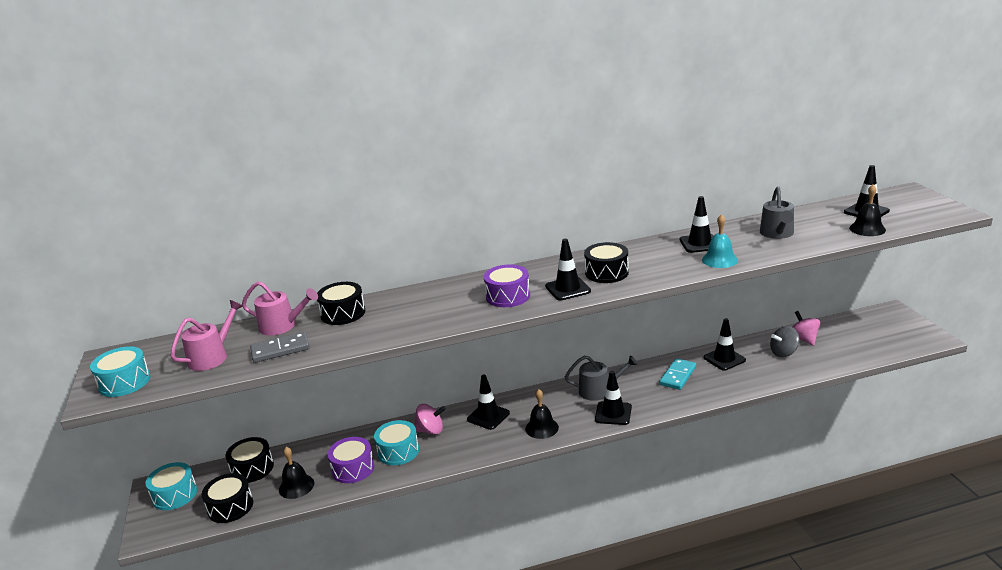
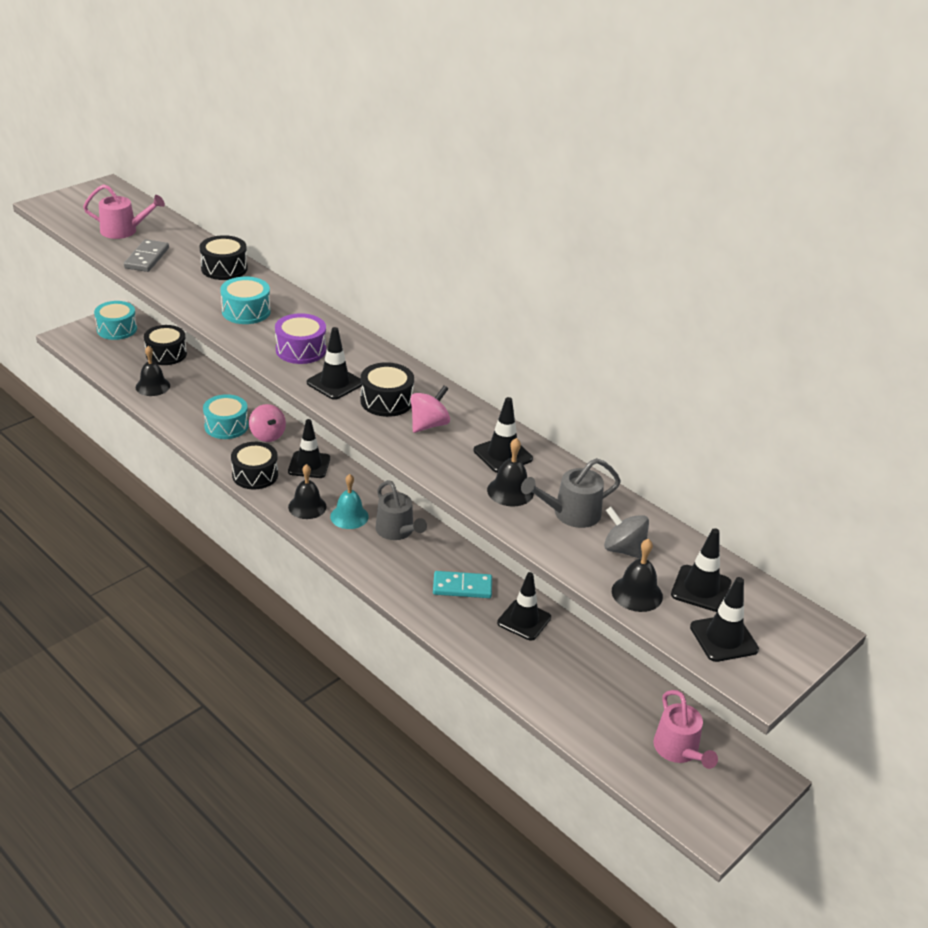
camera: 55 degrees right, 10 degrees up
turquoise drum [90,346,151,397] -> turquoise drum moved to [220,277,271,324]
black drum [202,473,253,523] -> black drum moved to [231,442,278,489]
pink watering can [242,281,318,336] -> pink watering can moved to [653,690,718,769]
grey domino [250,332,310,363] -> grey domino turned 60 degrees clockwise [124,239,169,272]
purple drum [327,437,374,483] -> none
black traffic cone [595,371,632,425] -> black traffic cone moved to [690,577,759,662]
turquoise bell [702,214,738,268] -> turquoise bell moved to [330,474,369,529]
grey spinning top [770,326,799,357] -> grey spinning top moved to [604,507,649,559]
pink spinning top [793,311,820,346] -> pink spinning top moved to [410,385,450,433]
none -> black bell [487,438,534,507]

